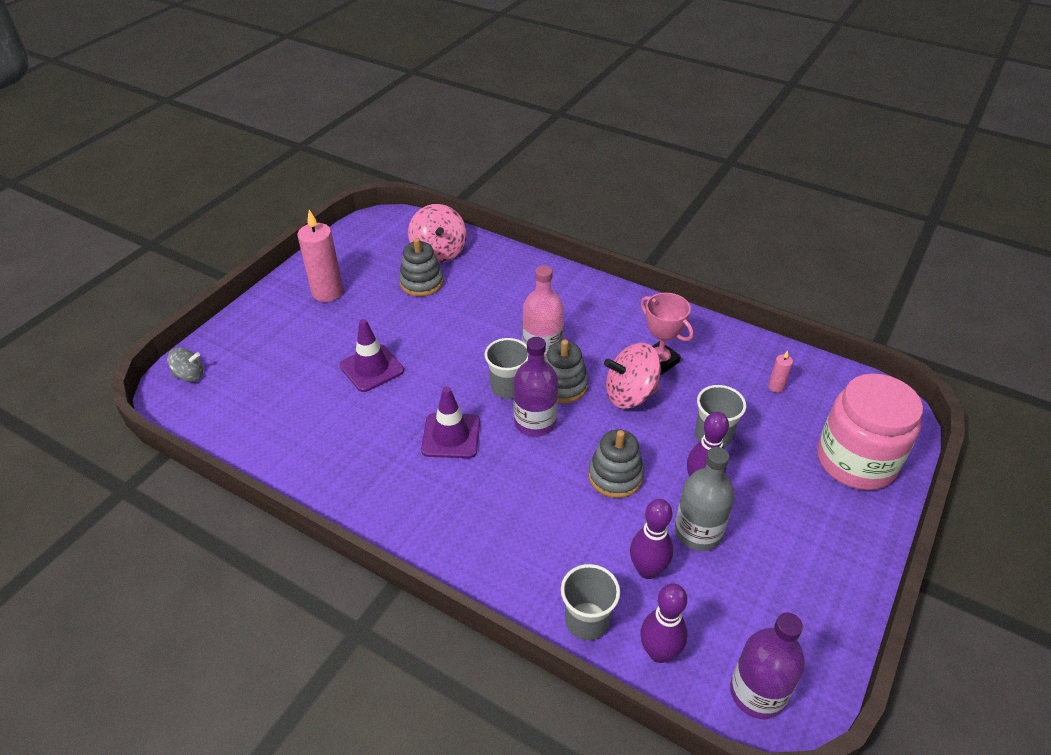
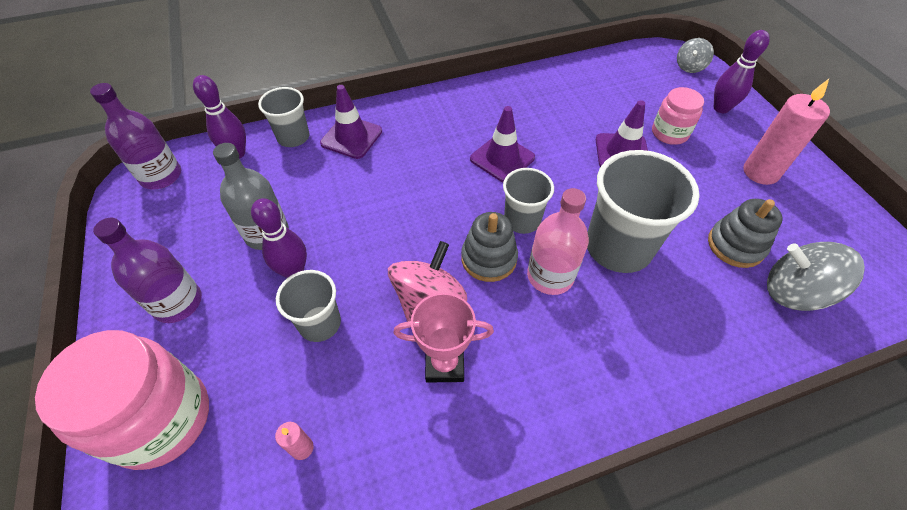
camera: 130 degrees right, 10 degrees up
pink spinning top [408,204,467,263] -> grey spinning top [767,242,865,311]
purple bottle [513,337,558,437] -> purple bottle moved to [93,218,202,323]
grey stacking toy [588,429,644,498] -> none
purple bowling pin [630,499,673,579] -> purple bowling pin moved to [714,30,770,113]
none -> purple traffic cone [320,85,382,159]
none -> grey cup [587,150,700,273]
none -> pink jar [652,87,704,145]

